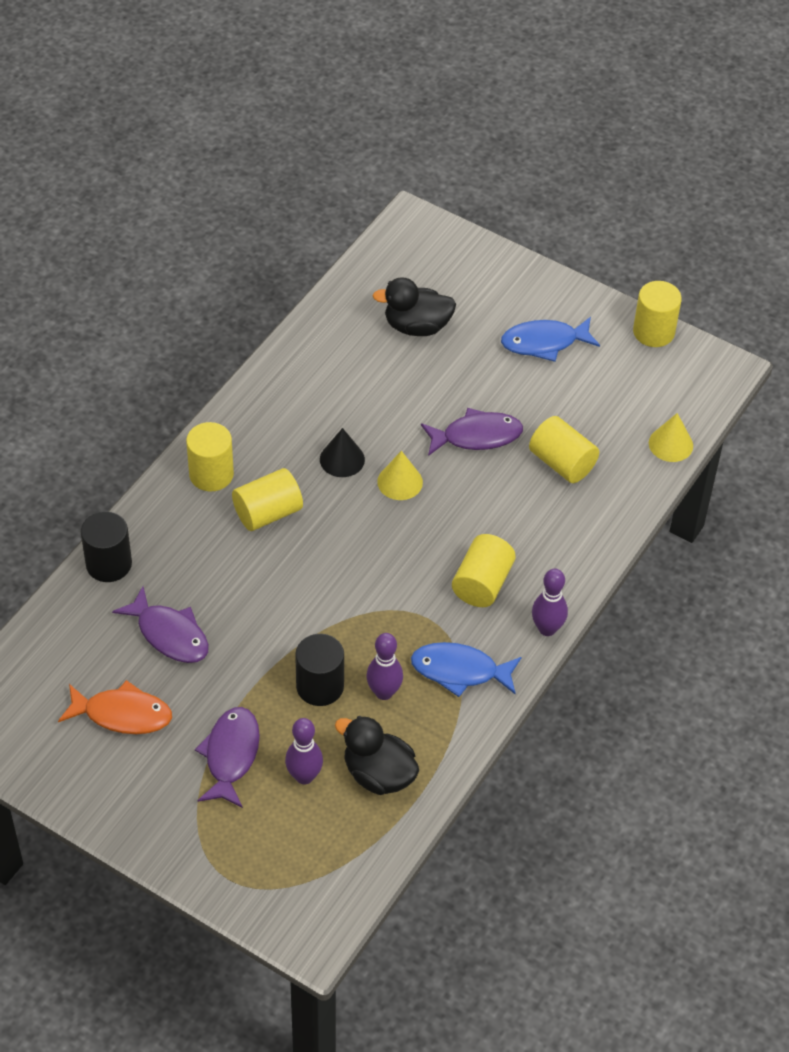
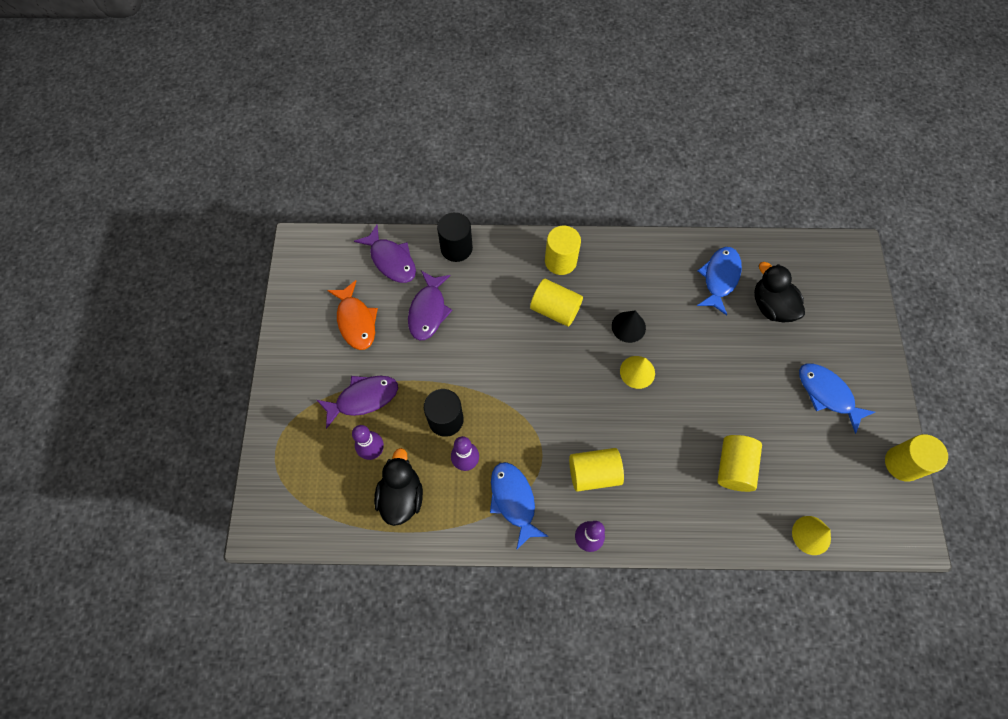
camera: 60 degrees right, 15 degrees up
purple fish [421,408,523,456] -> purple fish moved to [354,225,416,283]
none -> blue fish [697,247,742,315]

